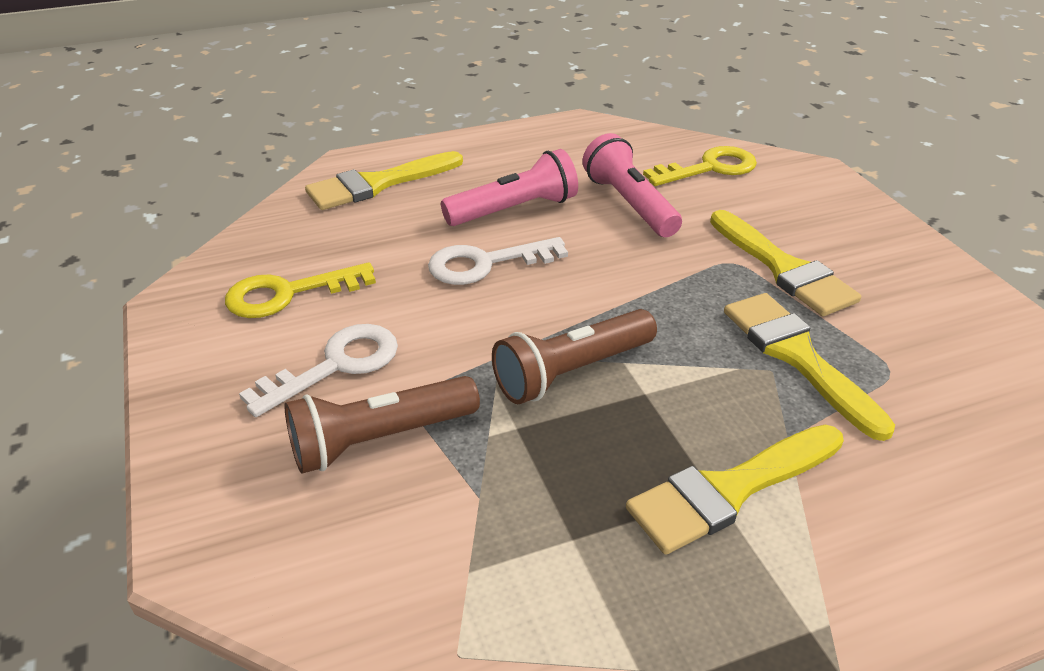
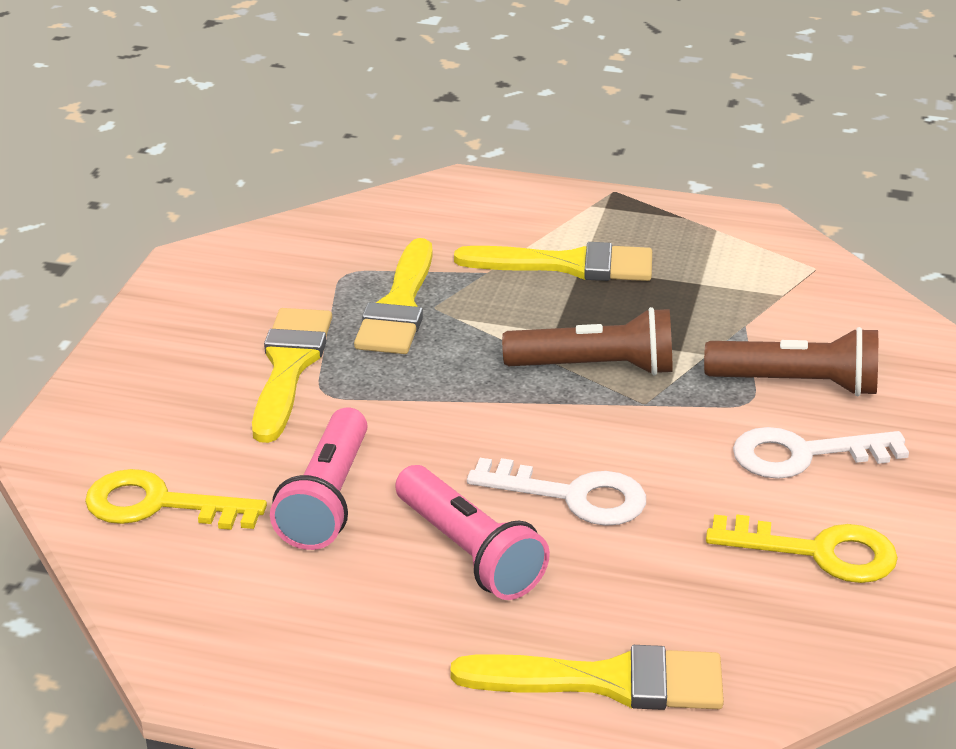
camera: 145 degrees left, 5 degrees down
pink flashlight [441,149,578,226] -> pink flashlight turned 135 degrees counterclockwise [395,465,550,600]

